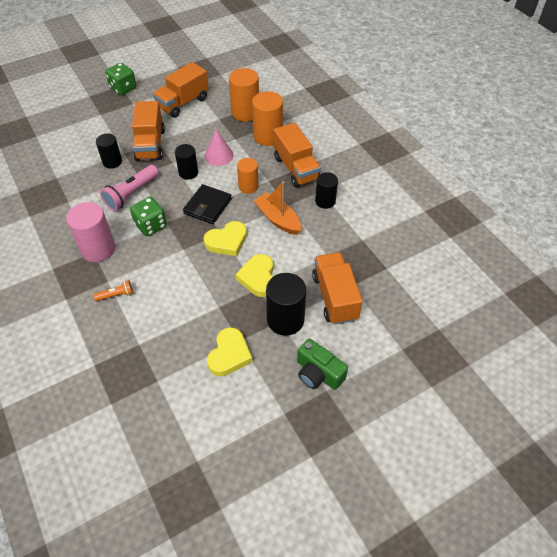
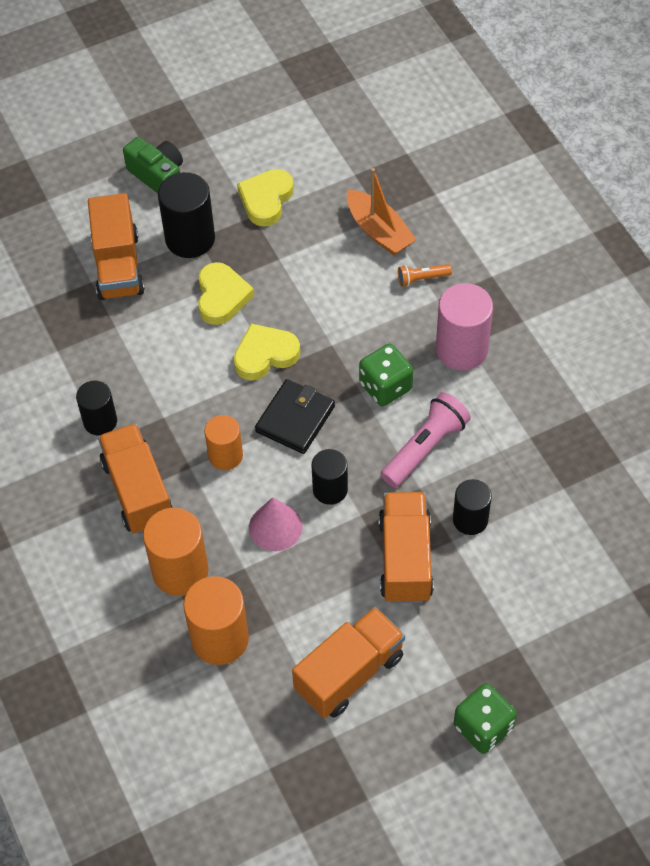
camera: 175 degrees left, 5 degrees up
orange boat [253,181,301,235] -> orange boat moved to [347,168,416,255]

